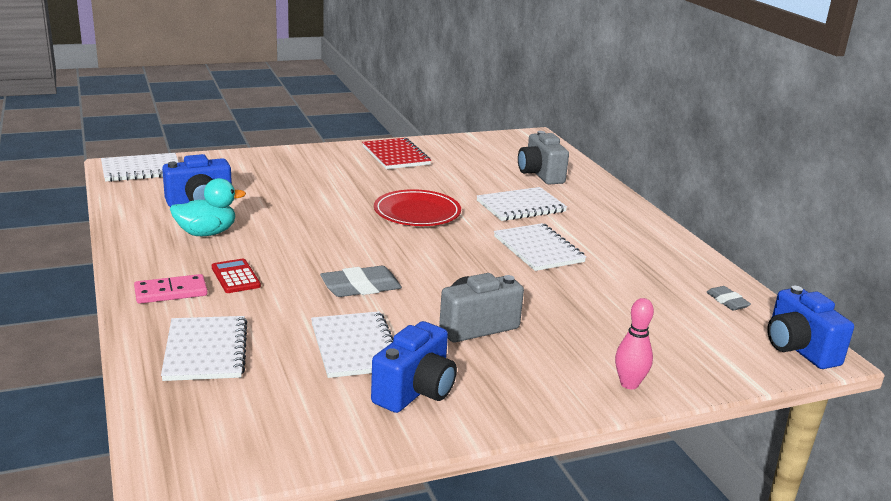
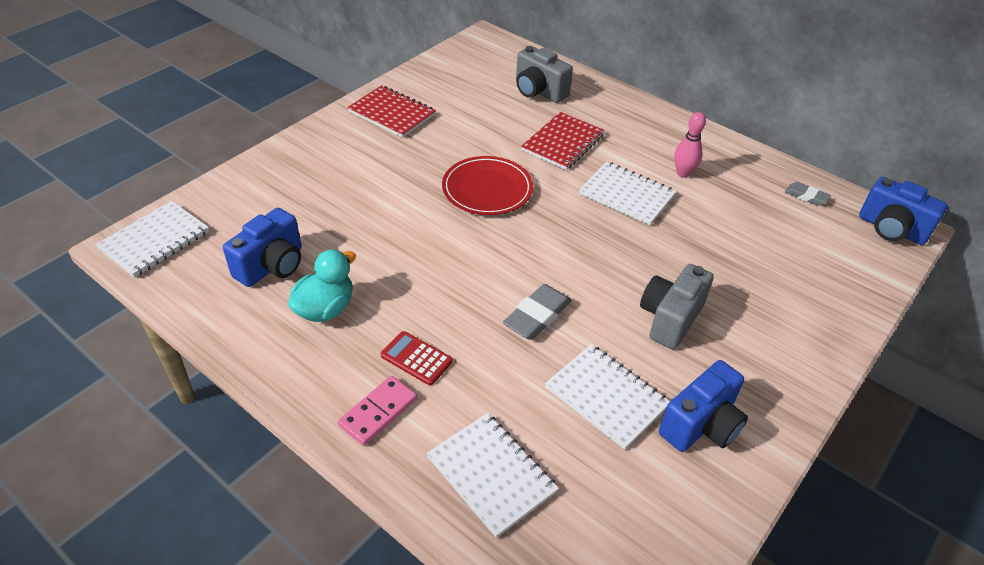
camera: 30 degrees left, 20 degrees up
blue camera [371,321,457,413] -> blue camera turned 45 degrees clockwise [659,360,748,452]
white notebook [477,187,567,221] -> red notebook [521,112,605,170]
pink bowling pin [615,298,654,389] -> pink bowling pin moved to [674,112,706,178]

